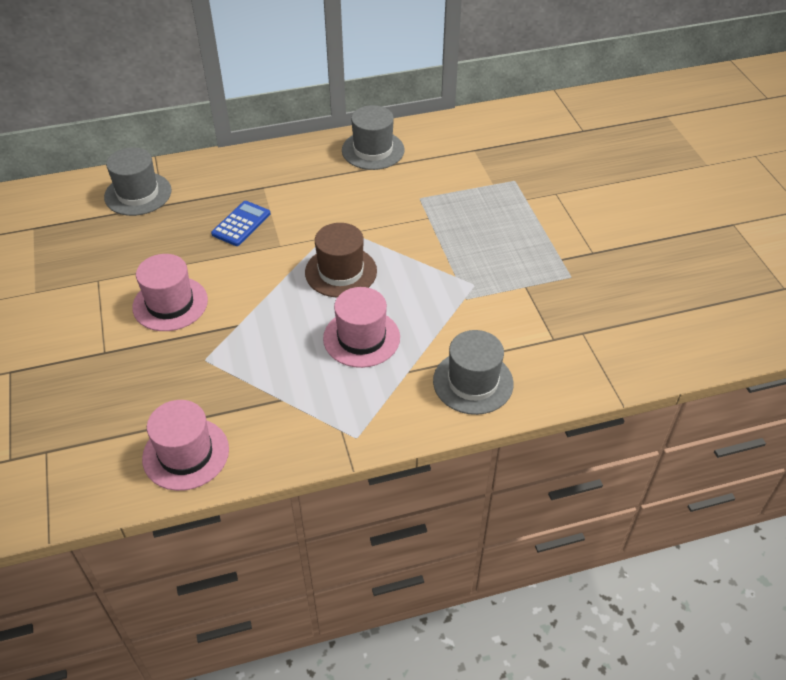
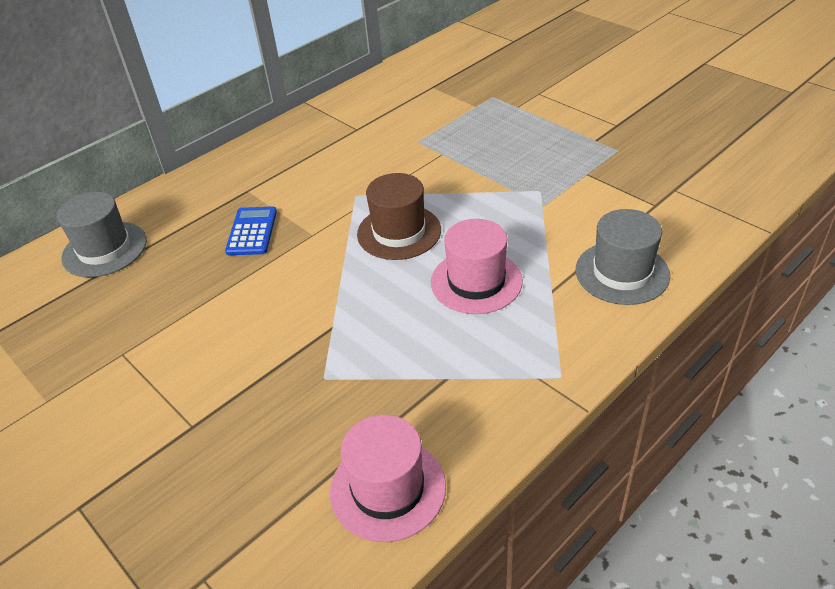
camera: 25 degrees left, 5 degrees down
pink hat [132,254,208,331] -> none
grey hat [342,105,405,170] -> none

